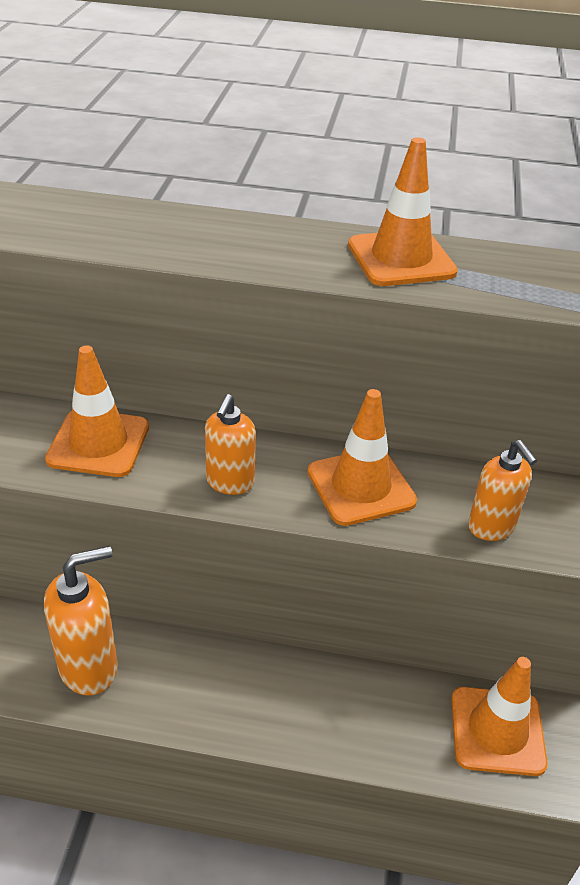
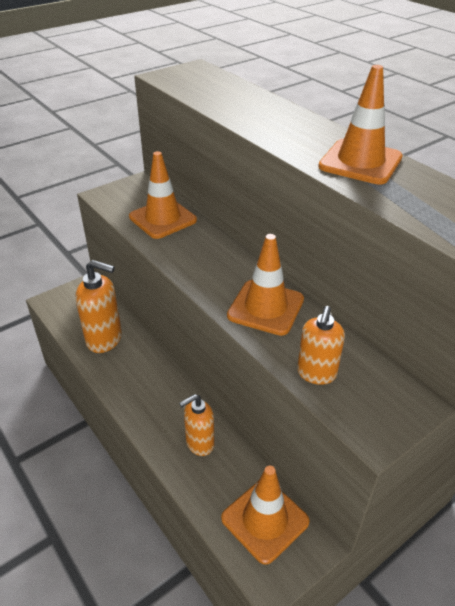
camera: 45 degrees right, 0 degrees up
orange soap dispenser [205,394,256,495] -> orange soap dispenser moved to [179,394,214,456]

